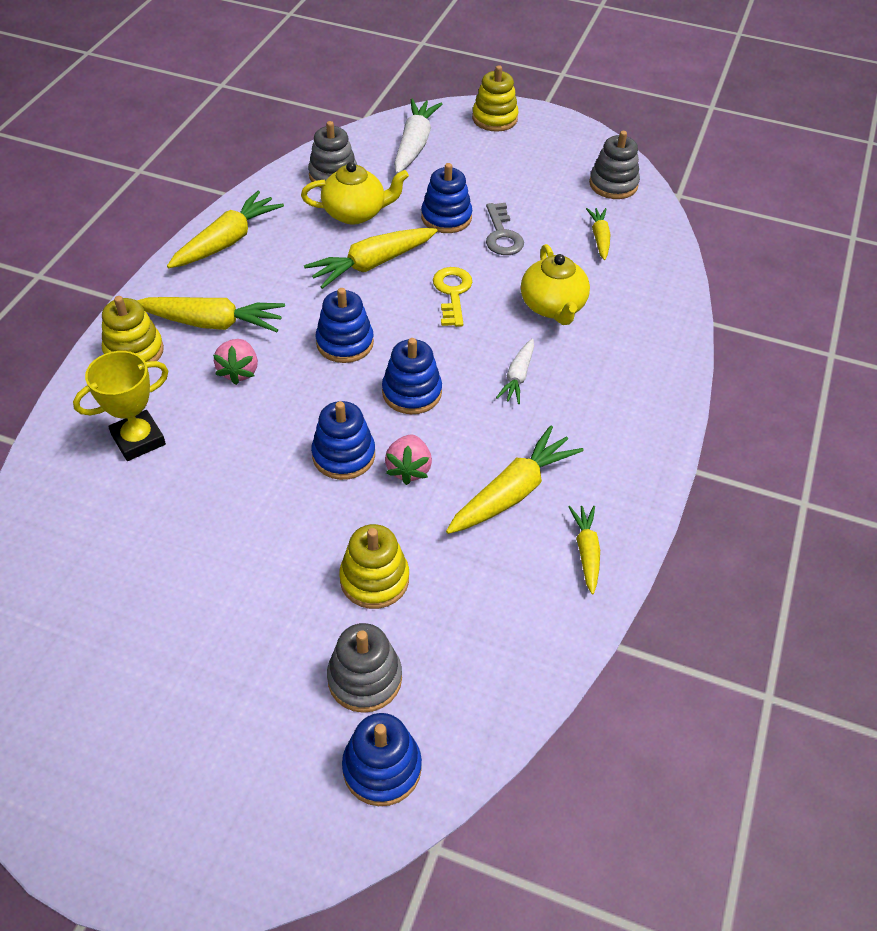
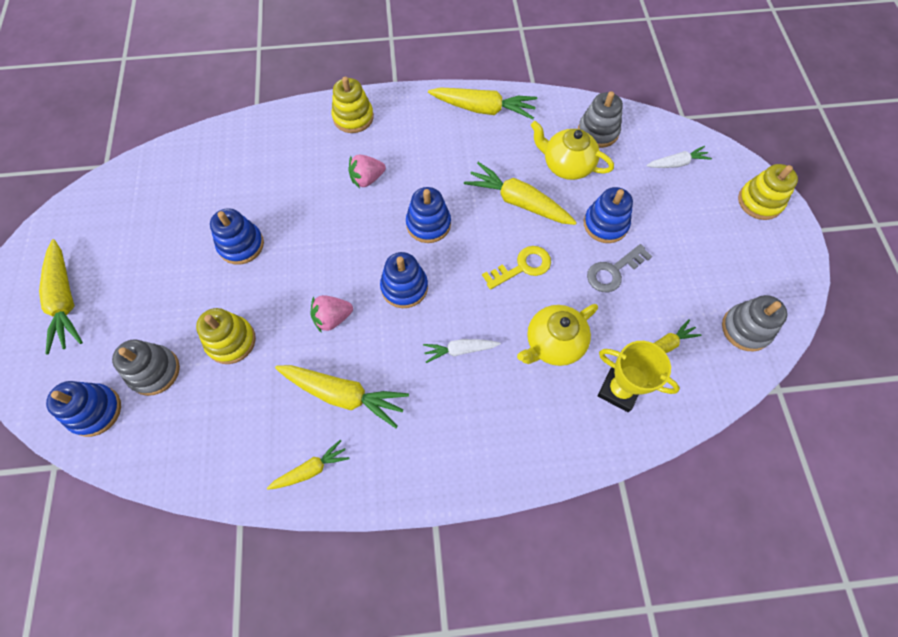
camera: 65 degrees right, 15 degrees up
yellow trophy [73,351,168,461] -> yellow trophy moved to [598,341,680,412]
yellow carrot [136,297,285,332] -> yellow carrot moved to [39,239,83,355]
yellow teapot [301,162,409,225] -> yellow teapot turned 150 degrees clockwise [531,121,614,180]
blue stacking toy [311,401,375,480] -> blue stacking toy moved to [210,208,264,265]
white carrot [394,99,442,174] -> white carrot [646,146,712,168], size x0.58

